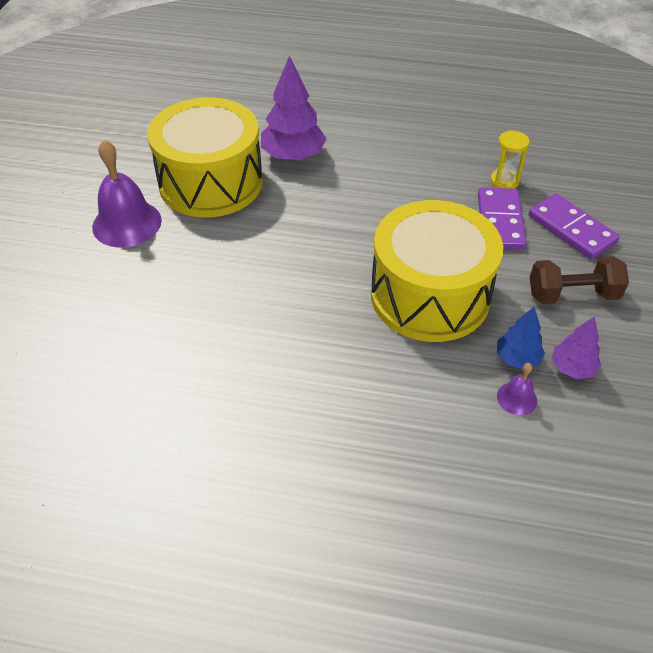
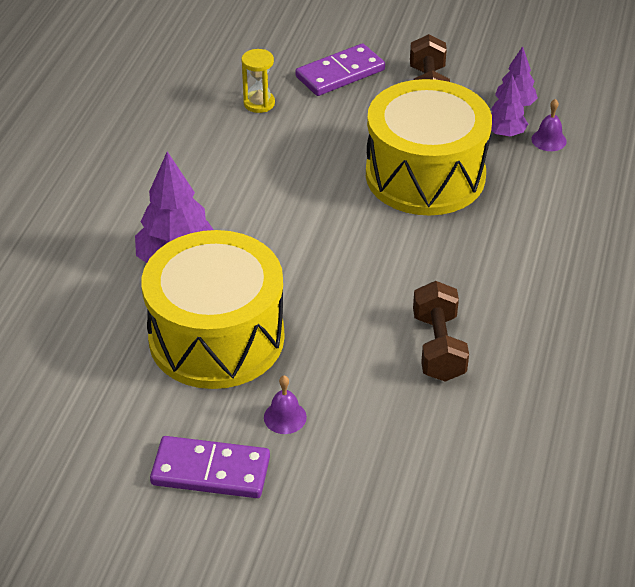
camera: 85 degrees left, 5 degrees down
purple bell [92,140,162,247] -> purple bell [264,376,307,434], size x0.48
purple domino [478,187,527,250] -> purple domino moved to [150,436,270,498]
blue tree [497,307,545,369] -> purple tree [491,74,528,136]
none -> brown dumbbell [413,281,469,382]

